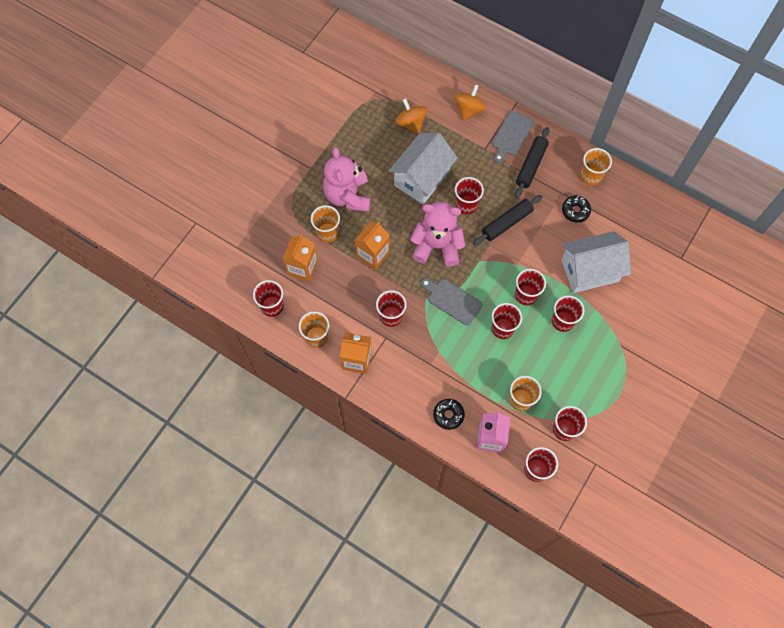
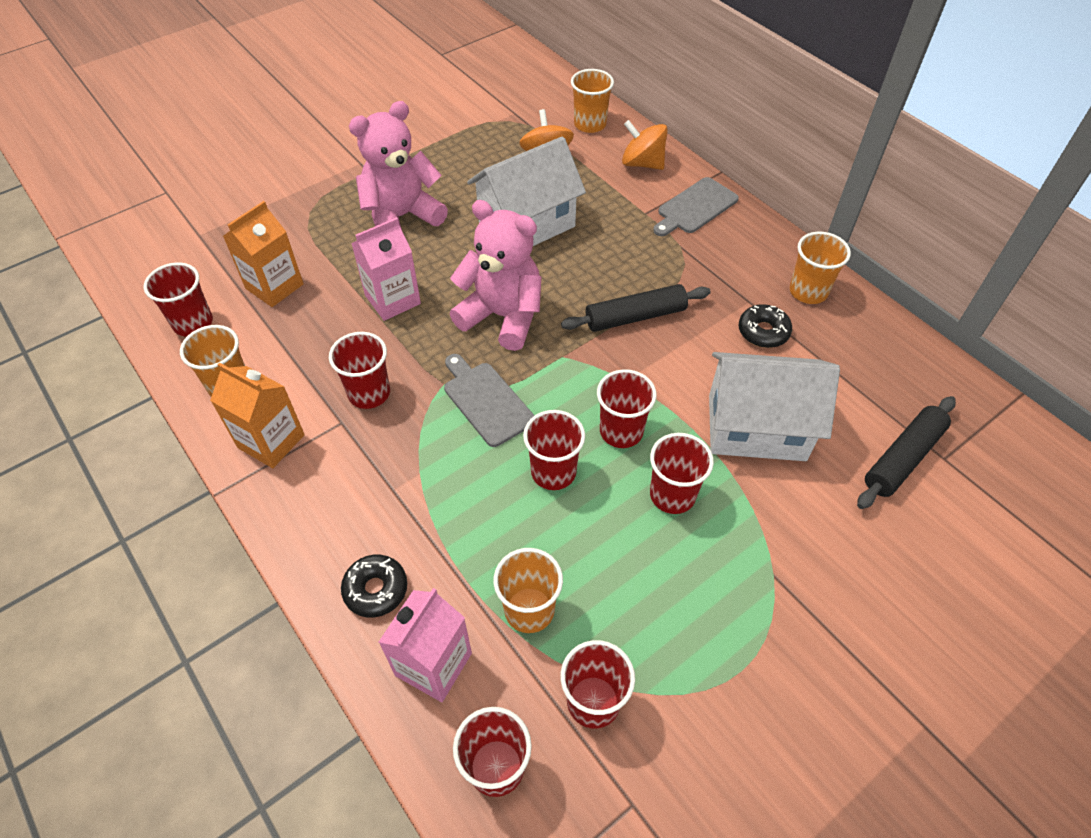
camera: 20 degrees right, 15 degrees down
orange cup [311,205,340,242] -> orange cup moved to [571,69,614,133]
pink teddy bear [323,147,371,212] -> pink teddy bear turned 45 degrees clockwise [349,101,448,230]
orange carton [355,222,390,270] -> pink carton [351,217,421,321]
orange spinning top [454,84,487,121] -> orange spinning top turned 105 degrees counterclockwise [622,120,668,170]
red cup [455,177,484,214] -> none
black rolling pin [515,127,549,198] -> black rolling pin moved to [857,396,956,509]

